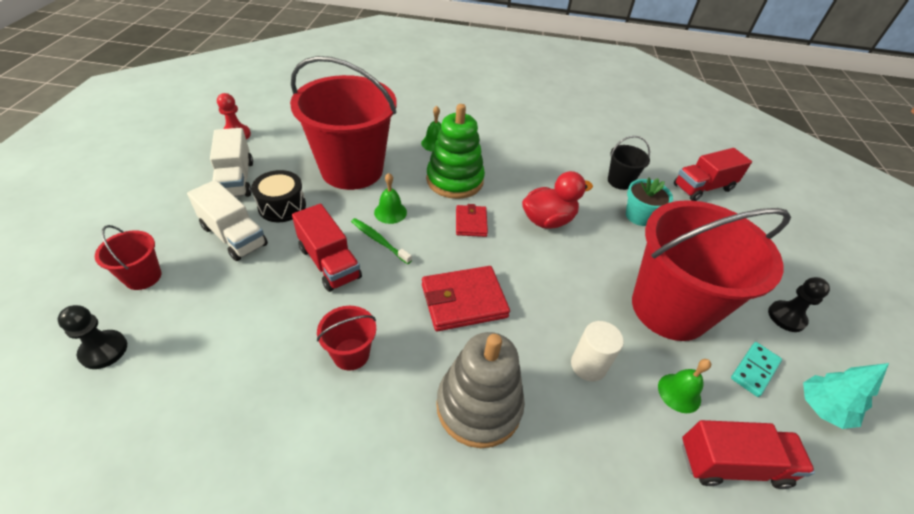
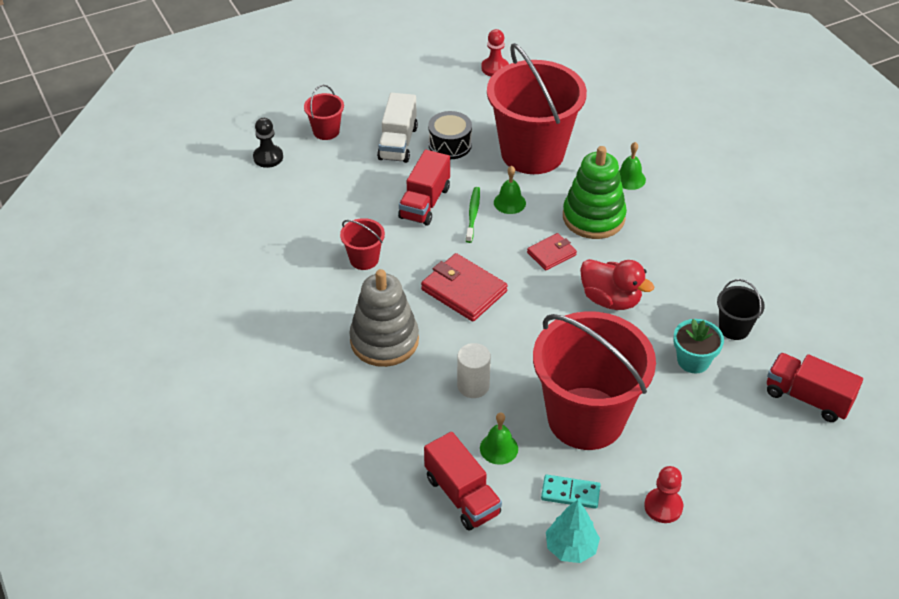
camera: 60 degrees right, 0 degrees up
white truck [210,128,253,197] -> none
black pawn [768,277,830,332] -> red pawn [644,466,683,523]

